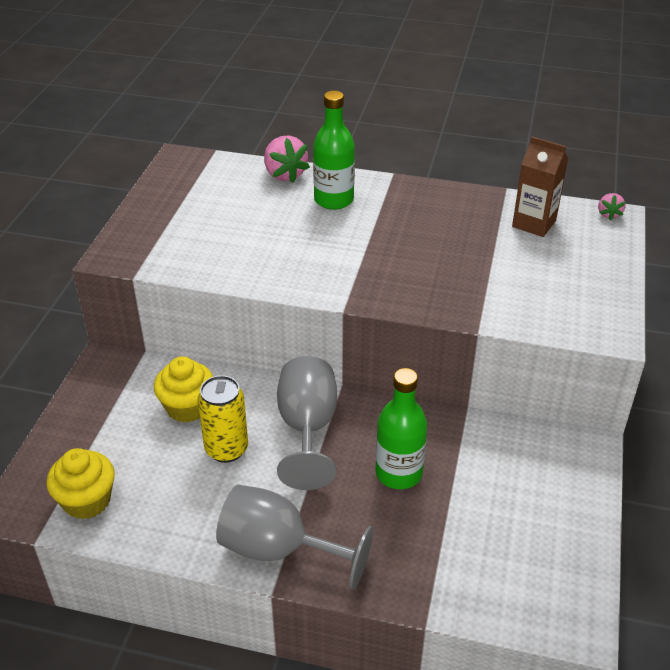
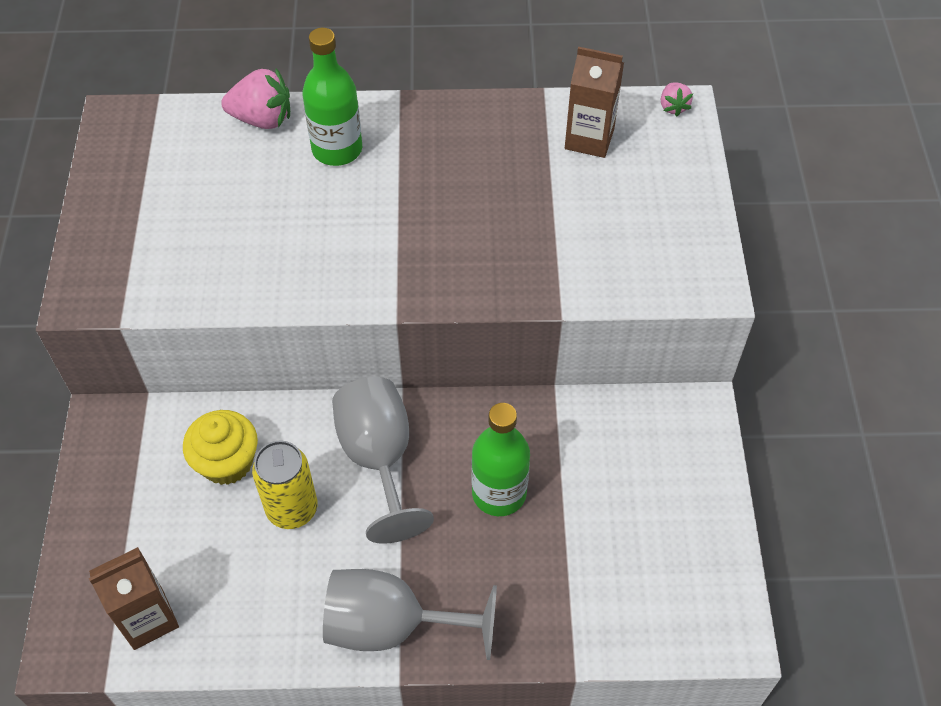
camera: 15 degrees left, 15 degrees up
yellow cupcake [46,448,115,519] -> brown carton [89,547,179,650]
pink strawberry [264,135,310,183] -> pink strawberry turned 45 degrees counterclockwise [221,68,290,129]

